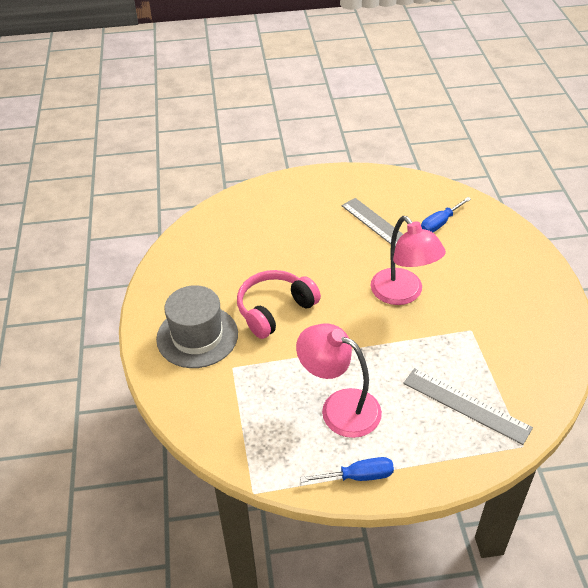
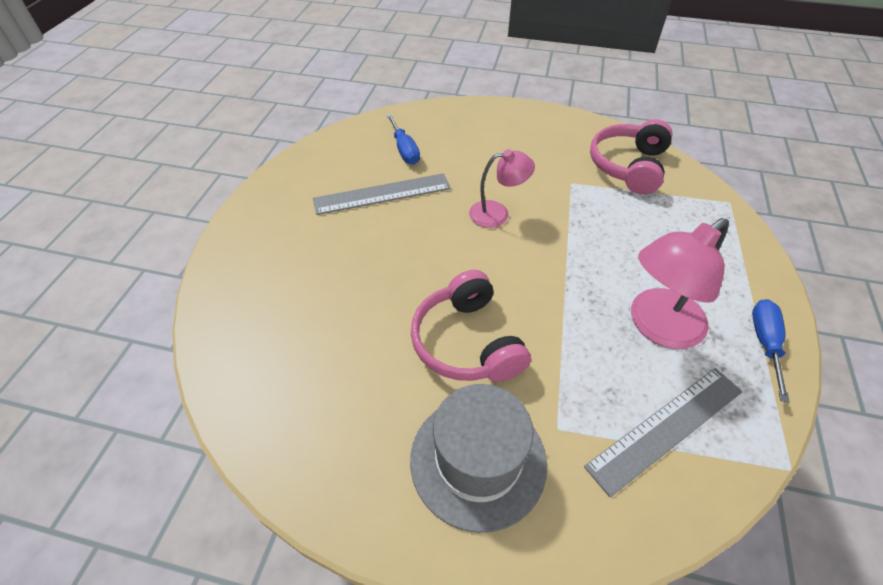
camera: 70 degrees left, 5 degrees up
pink lamp [371,216,446,305] -> pink lamp [469,149,535,228], size x0.62
grey ruler [403,368,533,445] -> grey ruler moved to [584,368,743,497]
none -> pink headphones [590,119,673,195]

